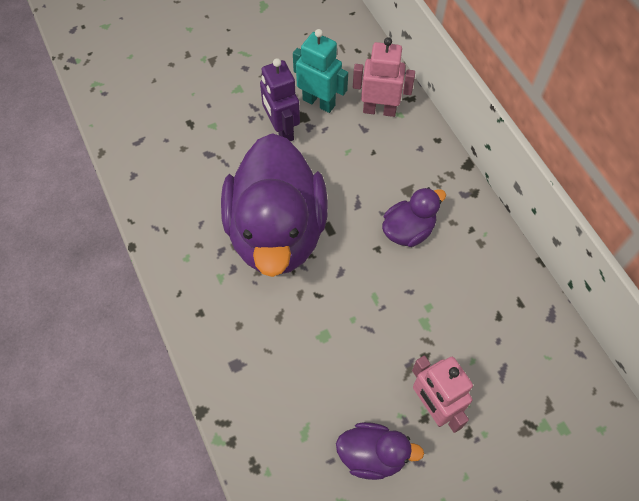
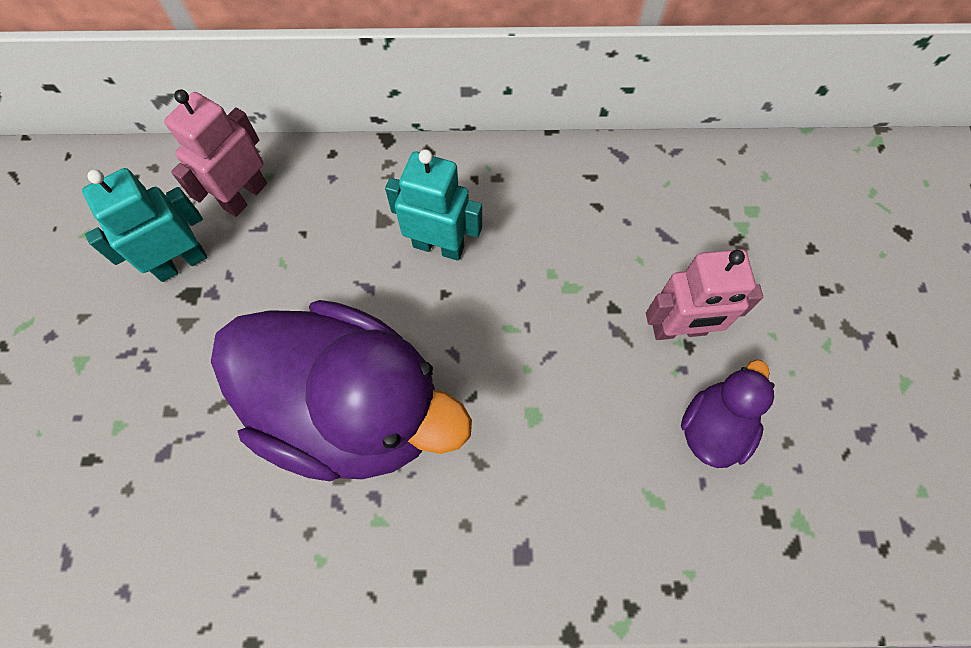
camera: 65 degrees left, 5 degrees up
purple robot [260,58,300,141] -> none
purple duck [382,187,446,247] -> turquoise robot [385,149,482,261]

